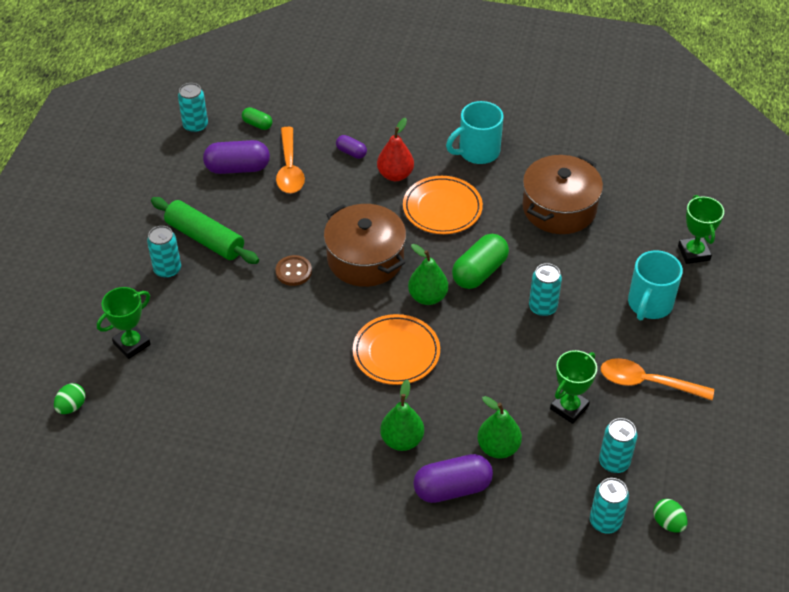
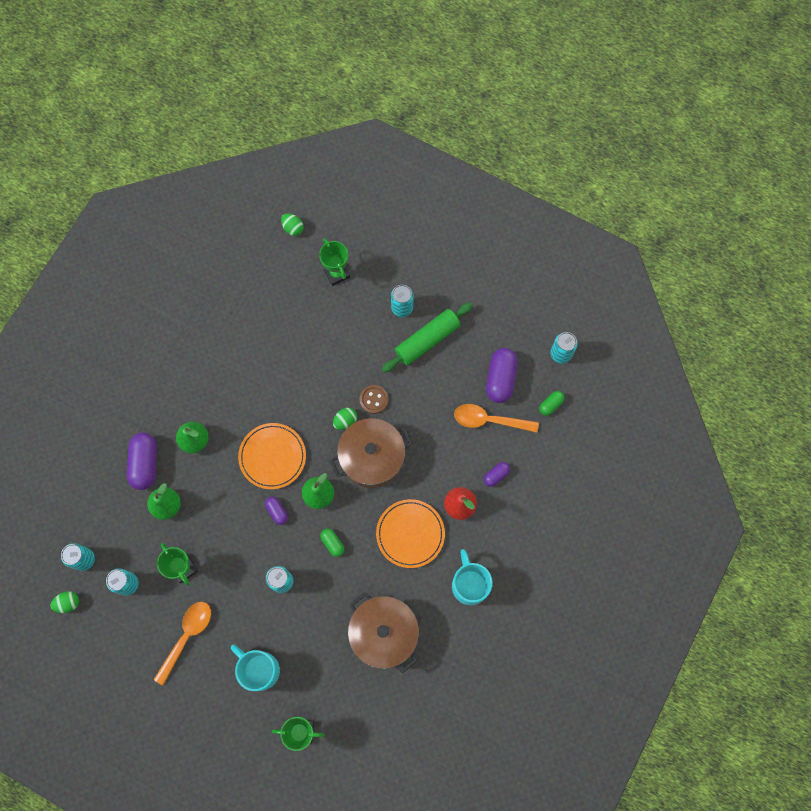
camera: 105 degrees right, 25 degrees up
green capsule [452,234,509,289] -> green capsule [320,528,344,557], size x0.53
none -> purple capsule [265,497,288,525]
none -> green egg [333,408,357,430]

